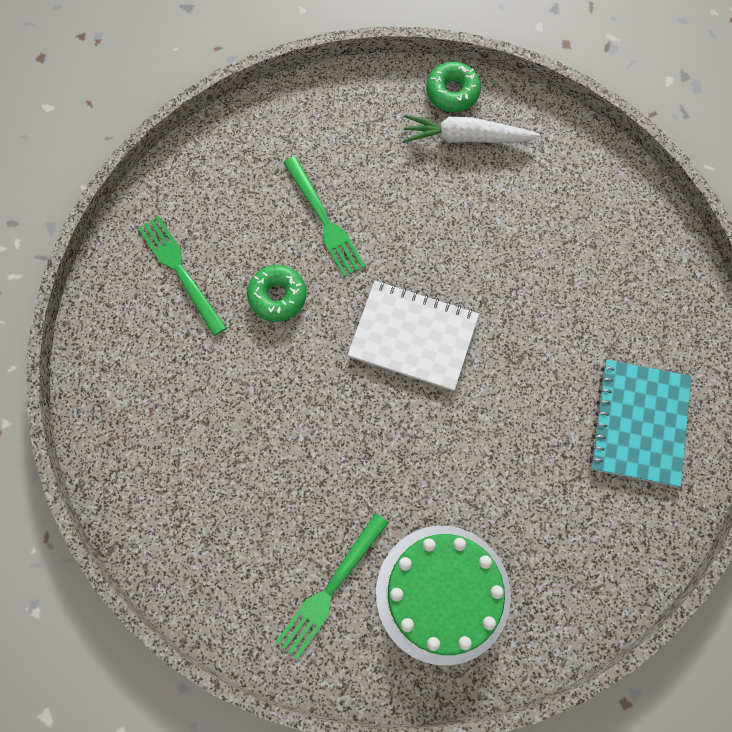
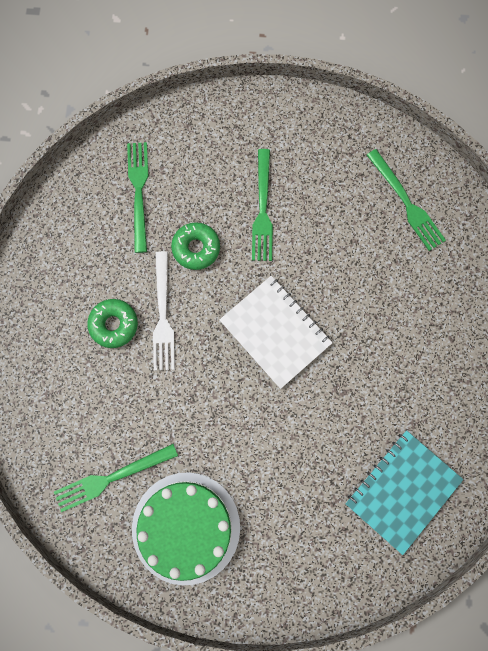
camera: 30 degrees right, 5 degrees up
white carrot [403,115,540,143] -> green fork [367,149,446,251]
green donut [426,62,481,112] -> green donut moved to [87,299,138,348]
none -> white fork [153,251,175,371]

